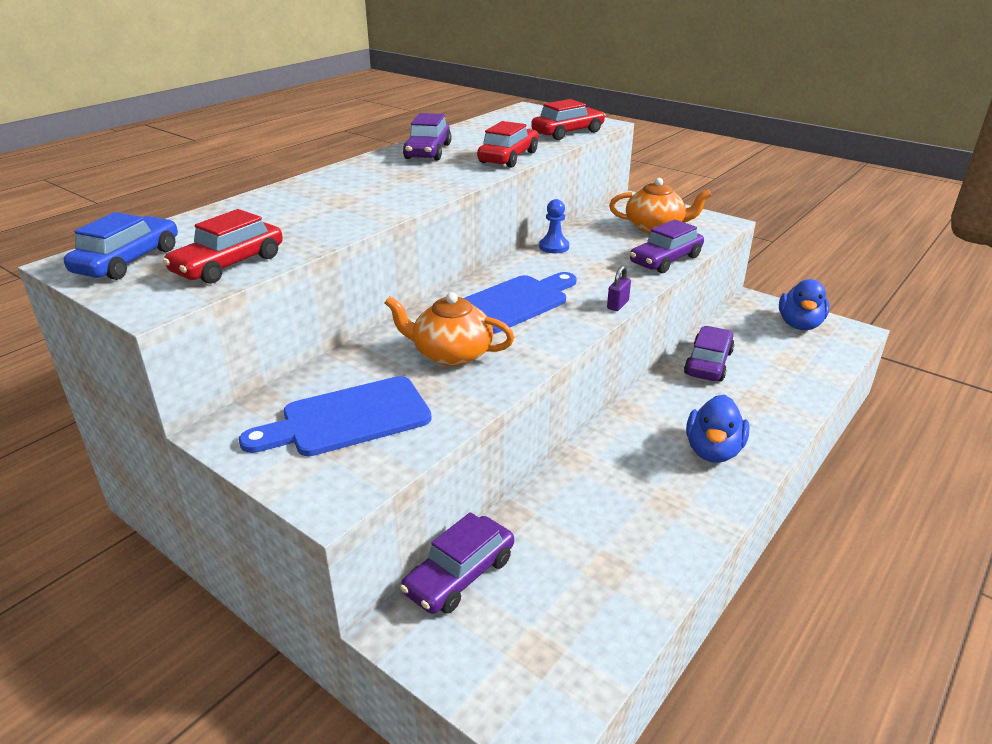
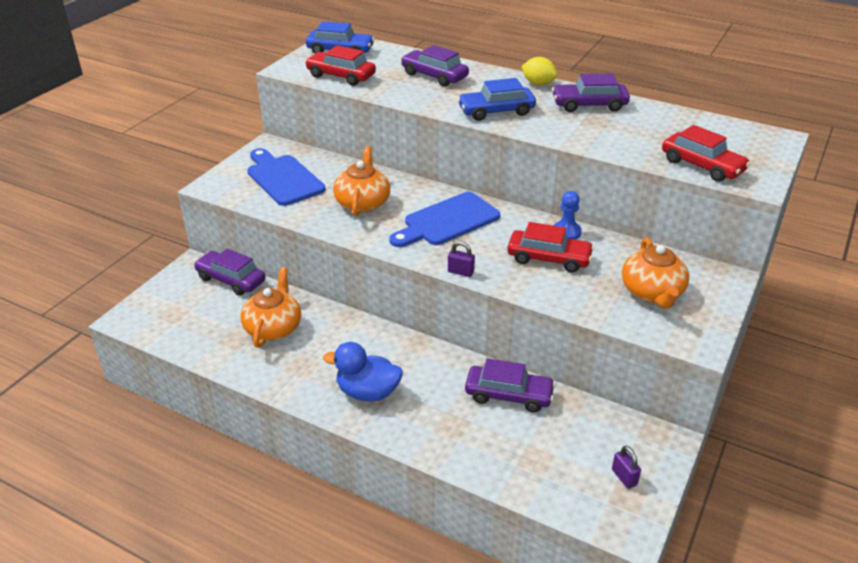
camera: 80 degrees right, 5 degrees up
blue cutting board [464,272,577,334] -> blue cutting board turned 105 degrees clockwise [390,192,500,247]
red car [477,121,538,167] -> red car moved to [507,222,594,273]
purple car [630,219,704,273] -> purple car moved to [401,45,469,87]
blue duck [779,279,829,330] -> purple padlock [612,446,641,489]
none -> orange teapot [241,267,301,348]
none -> blue car [457,78,536,121]
none -> yellow lemon [521,57,558,85]

